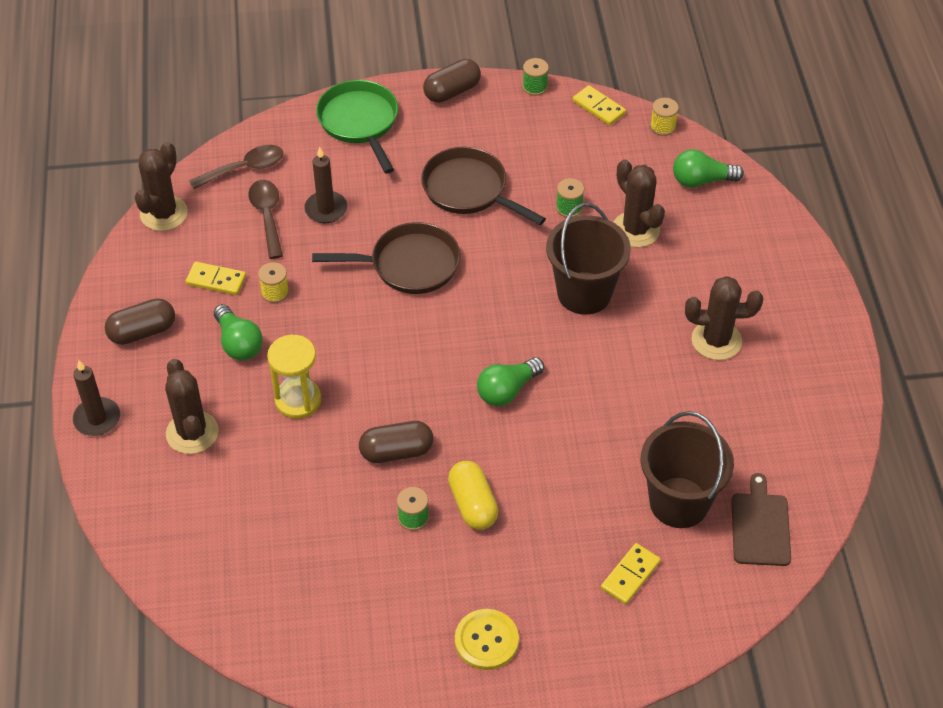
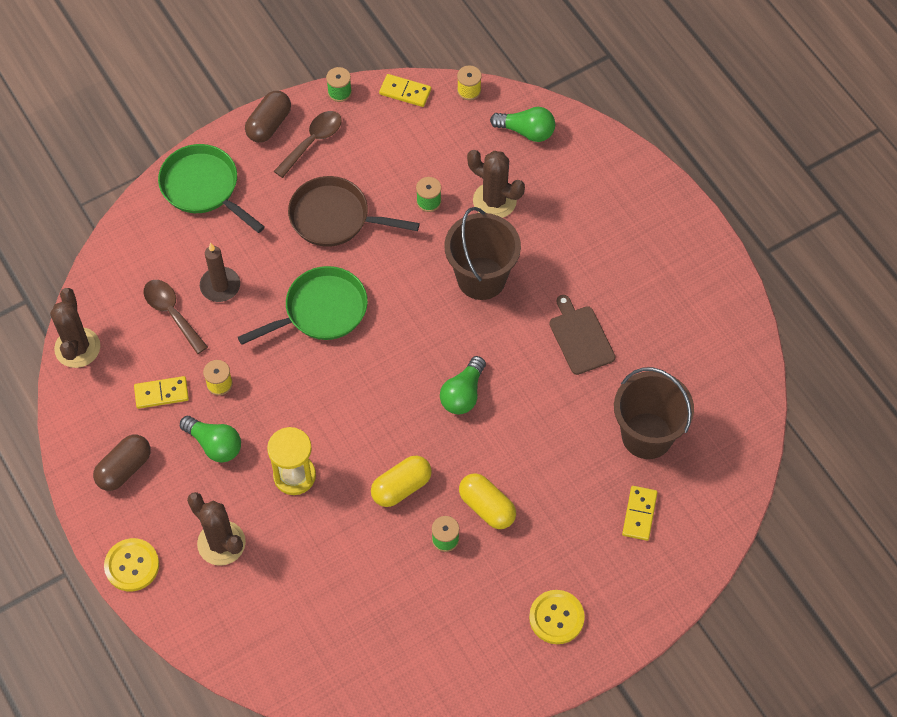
camera: 25 degrees left, 10 degrees up
brown candle [73,360,120,436] -> yellow button [104,538,159,591]
brown spoon [189,145,284,189] -> brown spoon moved to [274,111,342,178]
brown pan [312,222,460,294] -> green pan [238,266,368,345]
brown capsule [359,421,433,463] -> yellow capsule [371,456,432,507]
green light bulb [673,149,744,188] -> green light bulb turned 135 degrees counterclockwise [490,107,555,142]
brown cactus [685,276,763,360] -> none
brown cutting board [731,473,791,566] -> brown cutting board moved to [549,295,615,375]

